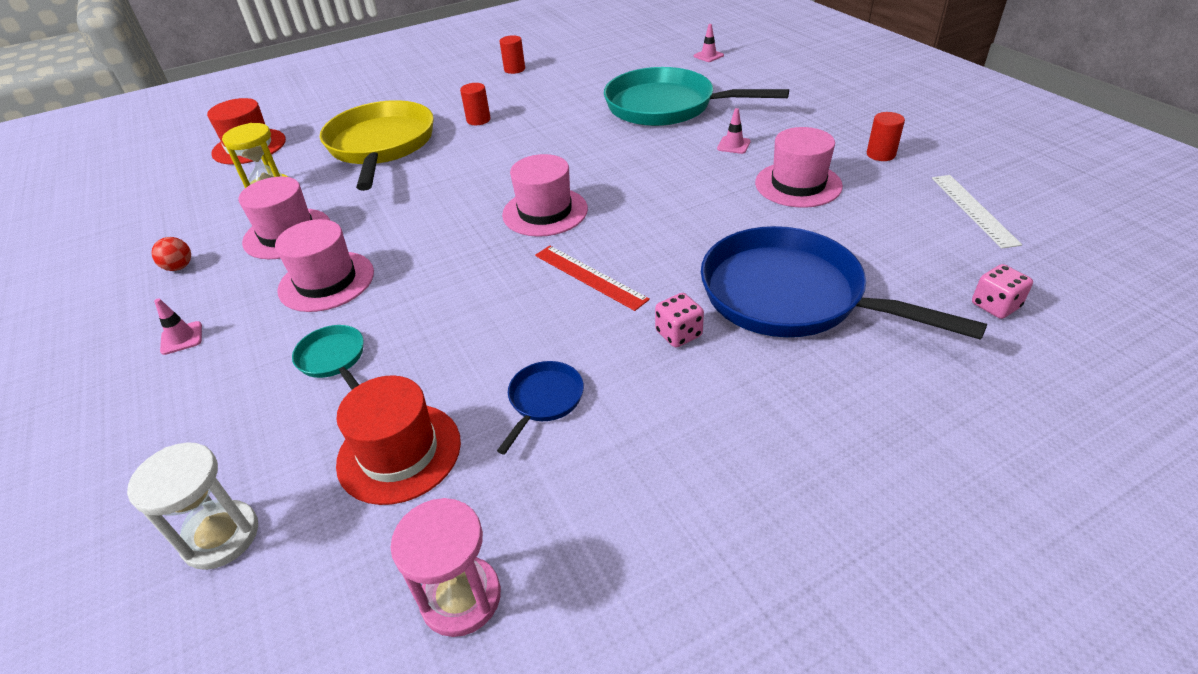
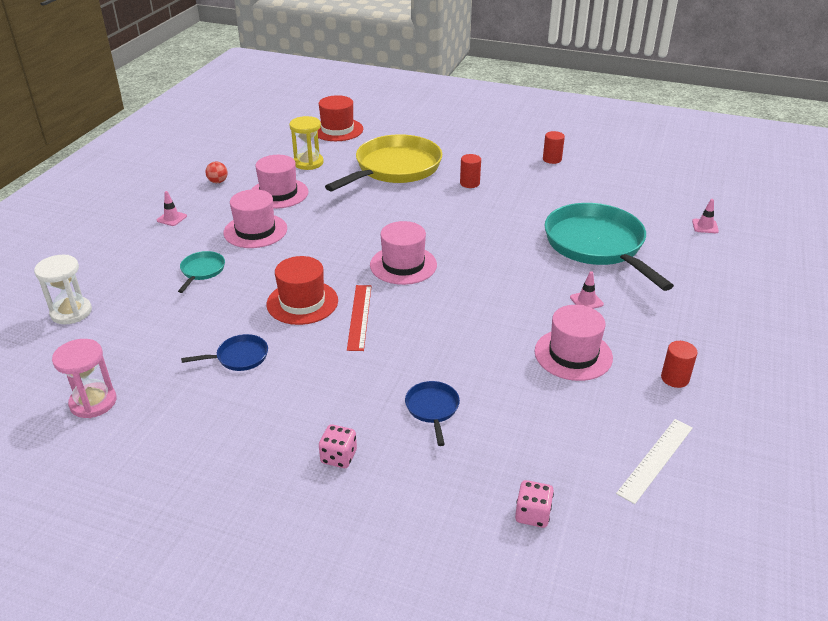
camera: 45 degrees right, 5 degrees down
red hat [336,375,461,505] -> red hat moved to [266,256,338,325]
pink dice [655,293,704,348] -> pink dice moved to [319,424,357,468]
blue pan [701,226,987,340] -> blue pan [405,381,460,446], size x0.42

